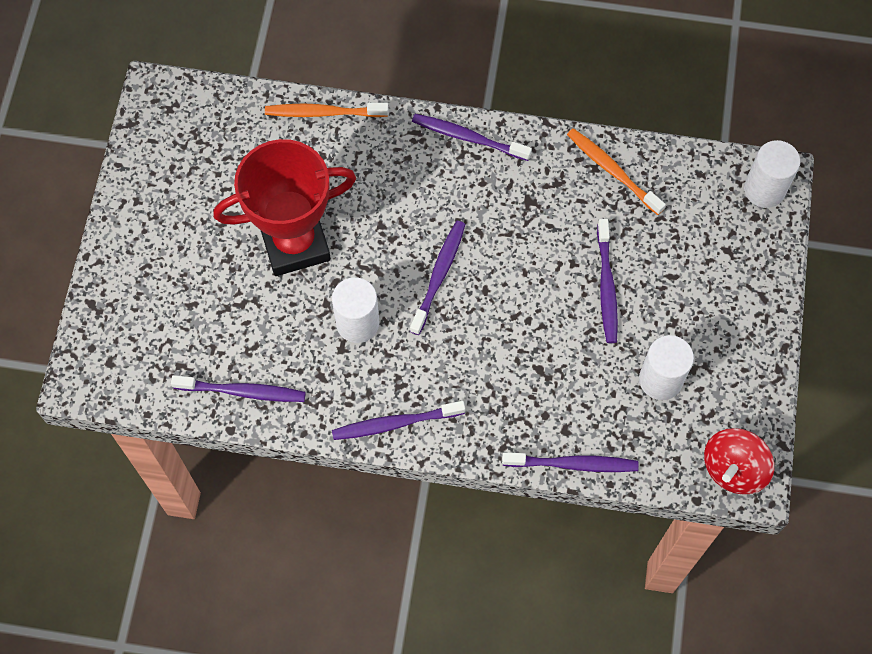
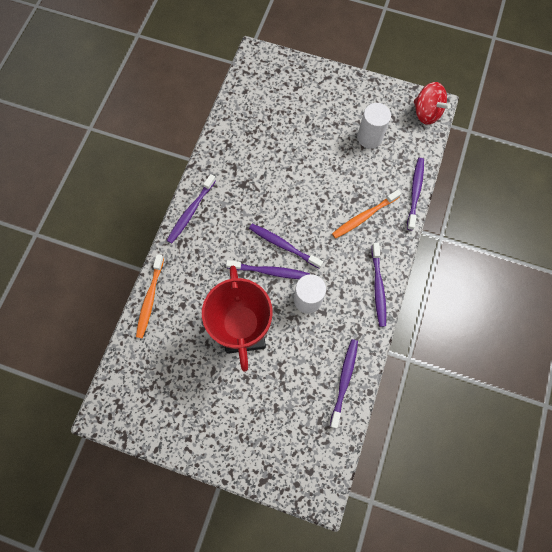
camera: 80 degrees left, 5 degrees up
orange toothbrush [567,128,666,215] -> orange toothbrush moved to [332,190,401,239]
purple toothbrush [597,219,618,343] -> purple toothbrush moved to [226,260,310,279]
white cylinder [744,140,800,208] -> none

